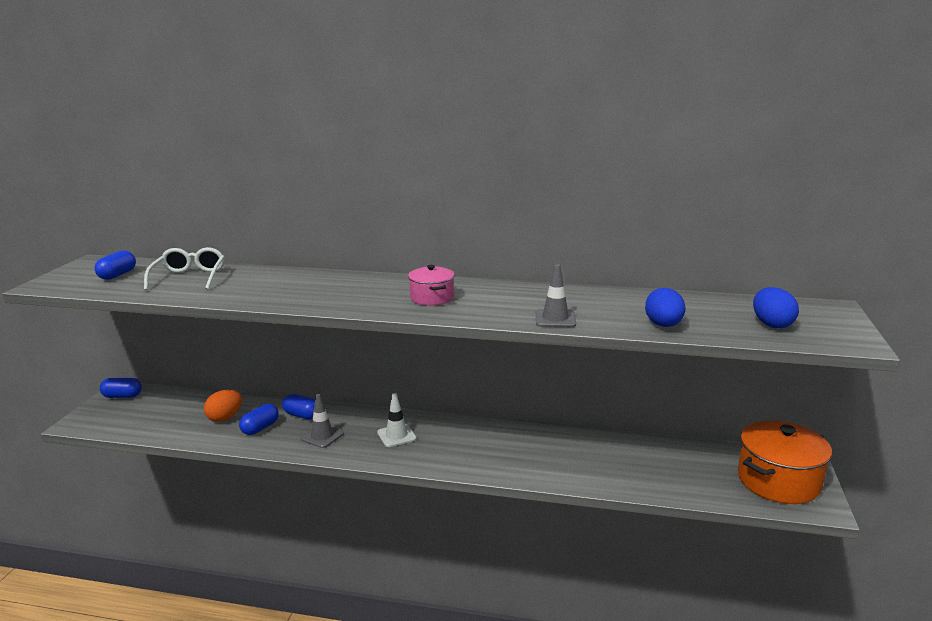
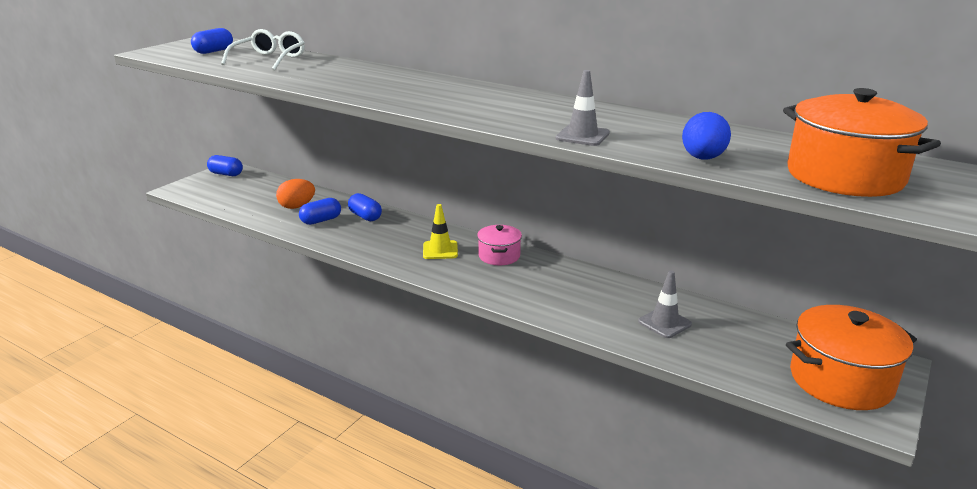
camera: 20 degrees right, 5 degrees up
grey traffic cone [301,394,344,448] -> grey traffic cone moved to [638,270,692,338]
white traffic cone [377,393,416,447] -> yellow traffic cone [423,204,458,259]
pink pot [408,265,455,306] -> pink pot moved to [477,225,522,265]
blue egg [753,287,799,328] -> orange pot [783,88,941,197]

